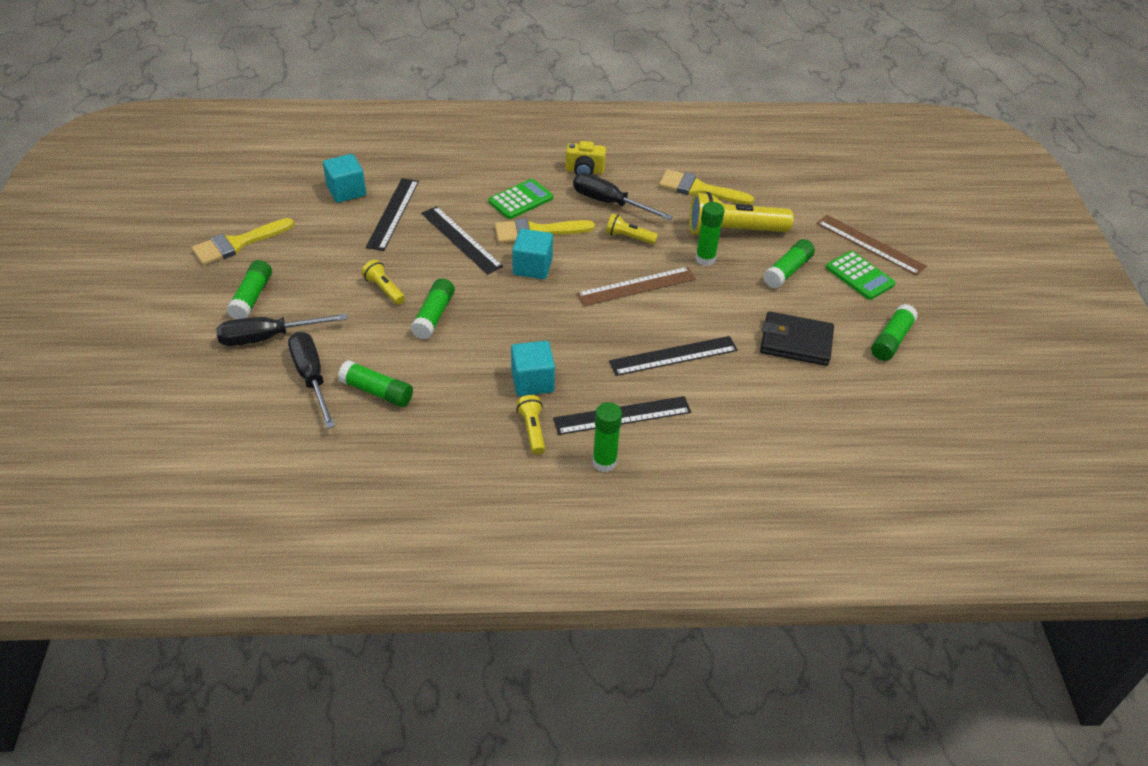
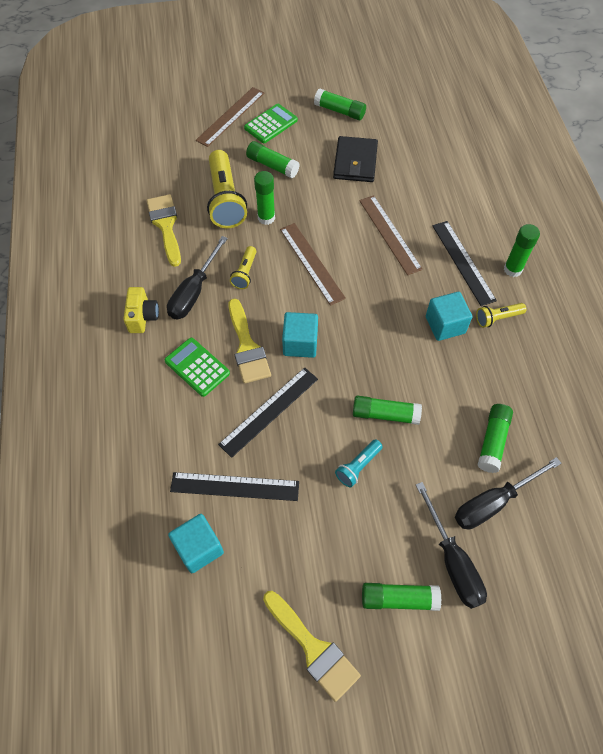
camera: 95 degrees left, 15 degrees up
yellow flashlight [362,260,405,305] -> turquoise flashlight [335,439,383,487]
black ruler [609,336,738,376] -> brown ruler [359,195,423,275]
yellow brush [659,169,754,205] -> yellow brush turned 150 degrees clockwise [147,194,181,267]

